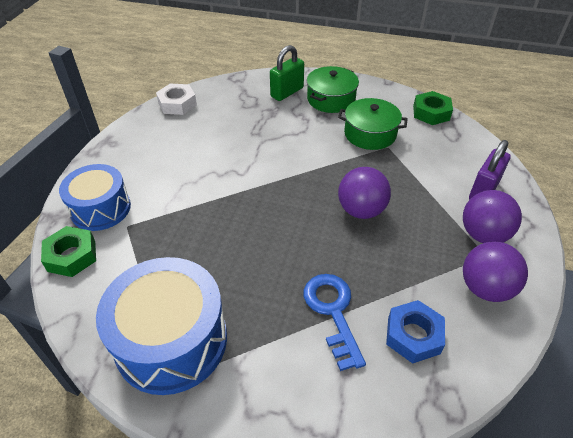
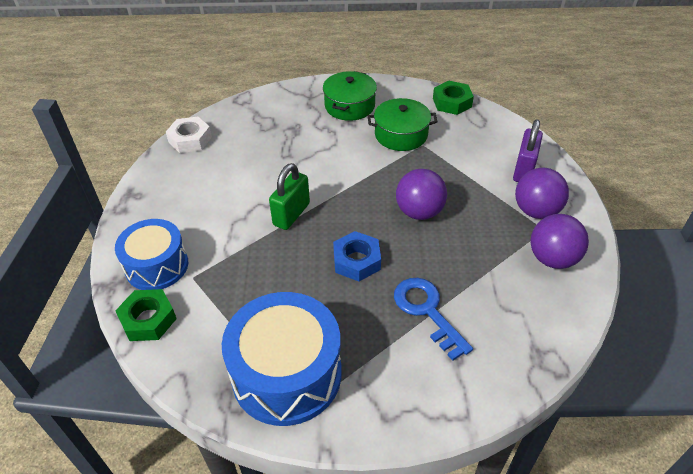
camera: 15 degrees left, 0 degrees up
green padlock [270,45,304,101] -> green padlock moved to [269,163,310,230]
blue nut [386,300,445,364] -> blue nut moved to [333,231,381,281]

